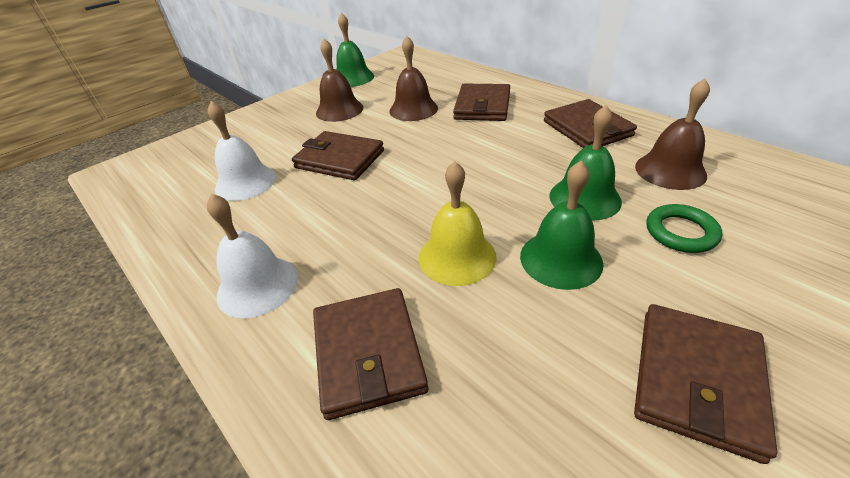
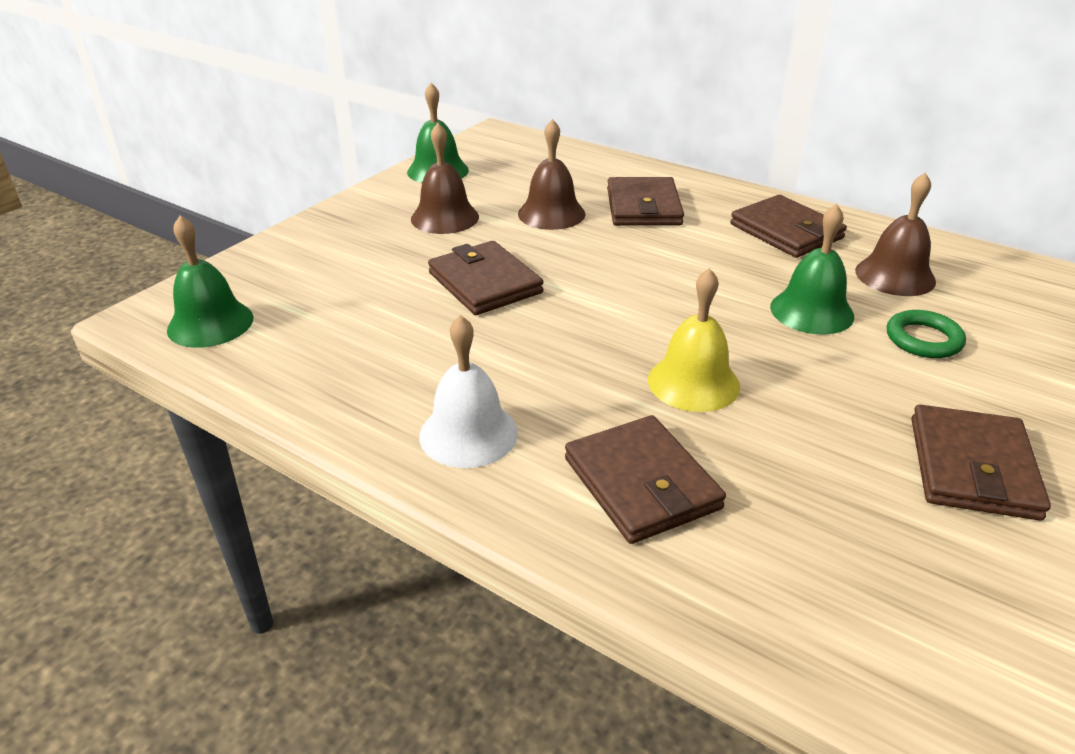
camera: 15 degrees left, 5 degrees down
white bell [208,101,276,201] -> none
brown wallet [292,131,384,180] -> brown wallet turned 45 degrees clockwise [428,241,544,315]
green bell [520,161,603,290] -> green bell moved to [167,216,253,348]

